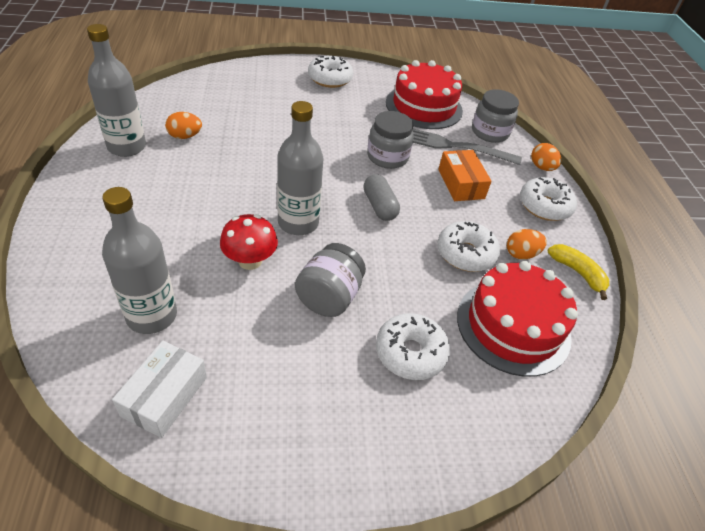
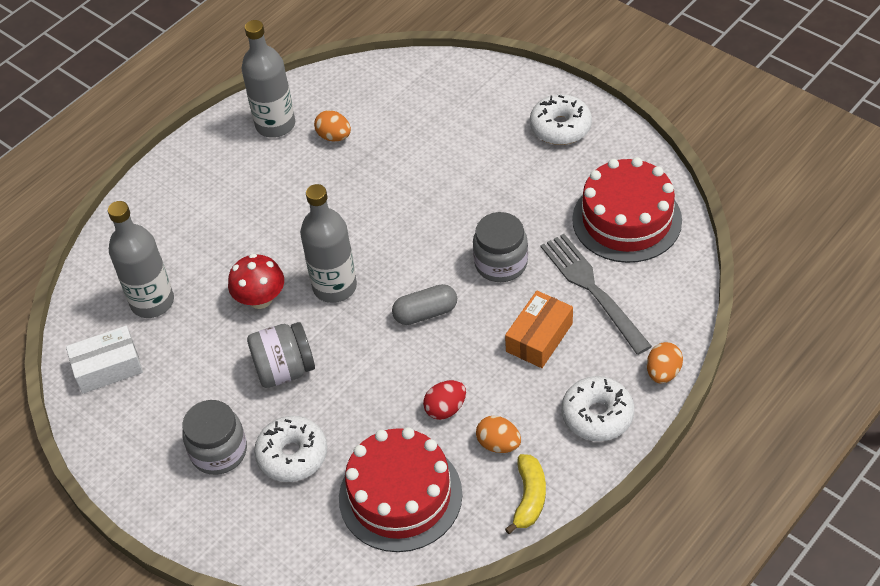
camera: 55 degrees right, 5 degrees up
grey capsule [364,174,400,221] -> grey capsule turned 45 degrees clockwise [392,284,457,325]
white donut [437,221,500,272] -> red egg [423,380,466,420]
grey jar [472,89,519,143] -> grey jar moved to [182,400,247,475]

